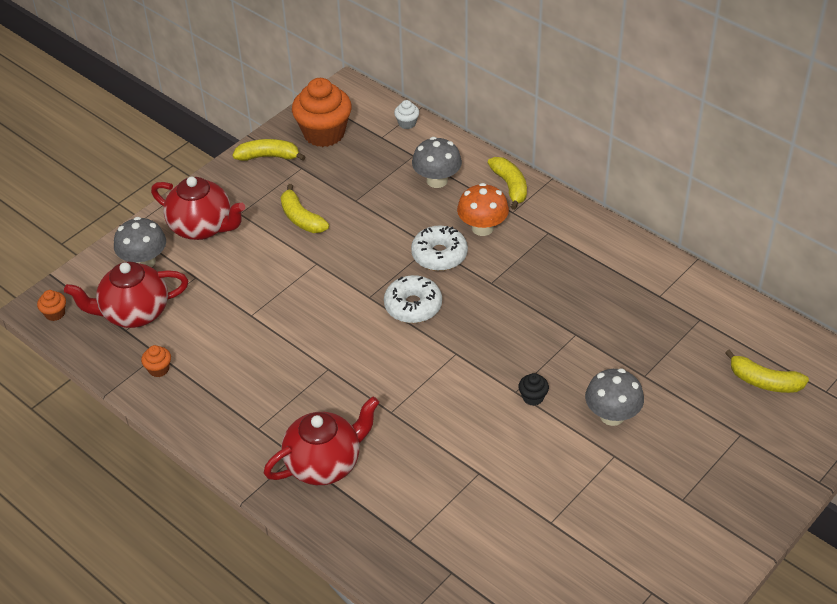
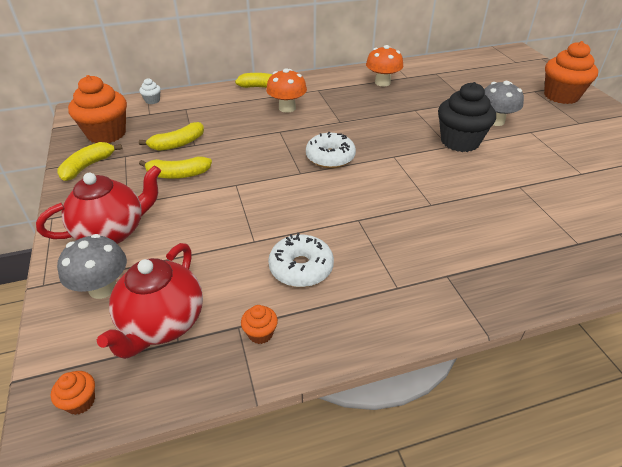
camera: 60 degrees left, 5 degrees down
red teapot [264,397,379,485] -> none
white donut [411,225,468,271] -> white donut moved to [268,233,334,287]
grey mushroom [412,137,462,188] -> none
black cupcake [518,373,549,406] -> black cupcake [438,82,496,152], size x2.34
yellow banana [725,349,809,393] -> yellow banana moved to [139,122,204,151]
none -> orange mushroom [366,45,403,86]
none -> orange cupcake [544,41,598,104]

